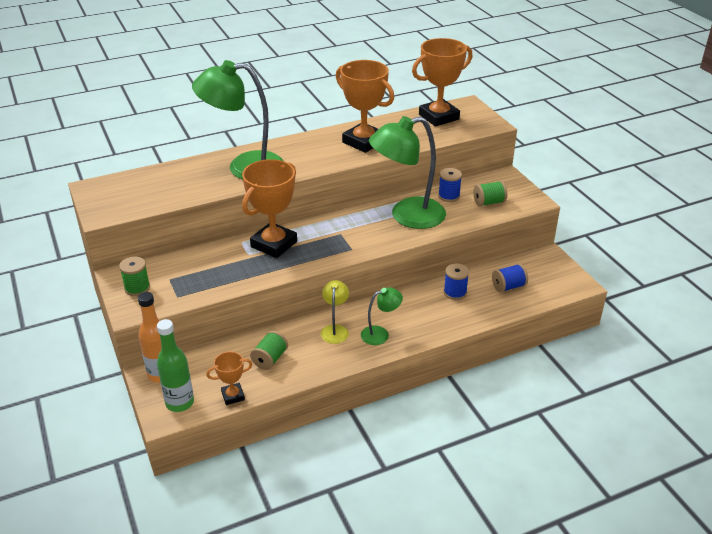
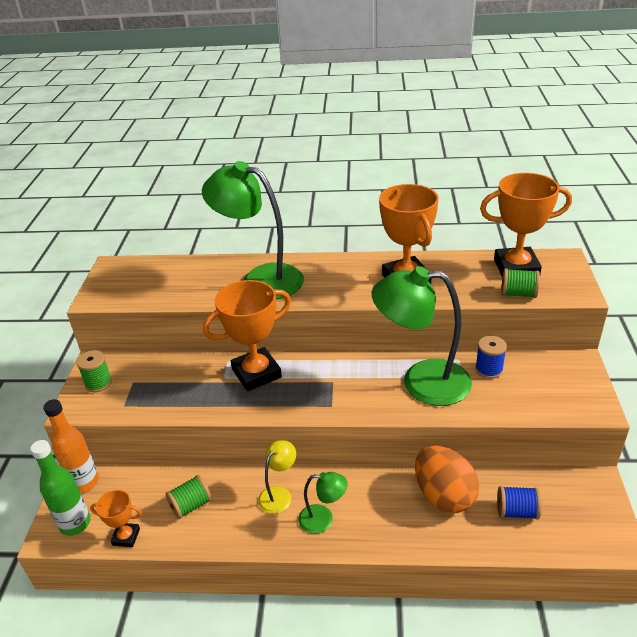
camera: 30 degrees right, 0 degrees up
blue spool [444,263,469,300] -> orange egg [415,445,479,513]
green spool [474,181,507,207] -> green spool moved to [501,268,540,298]

